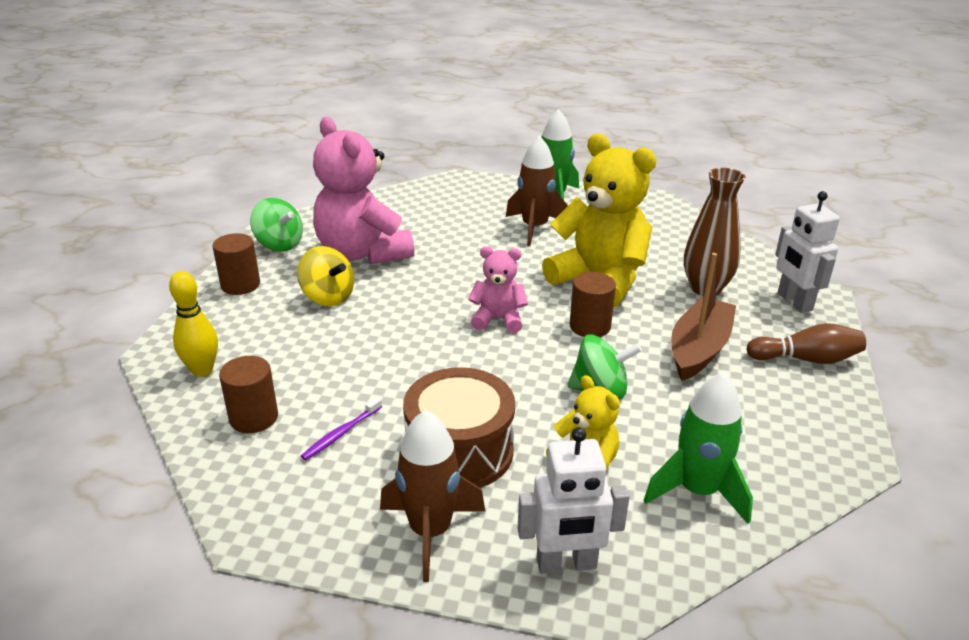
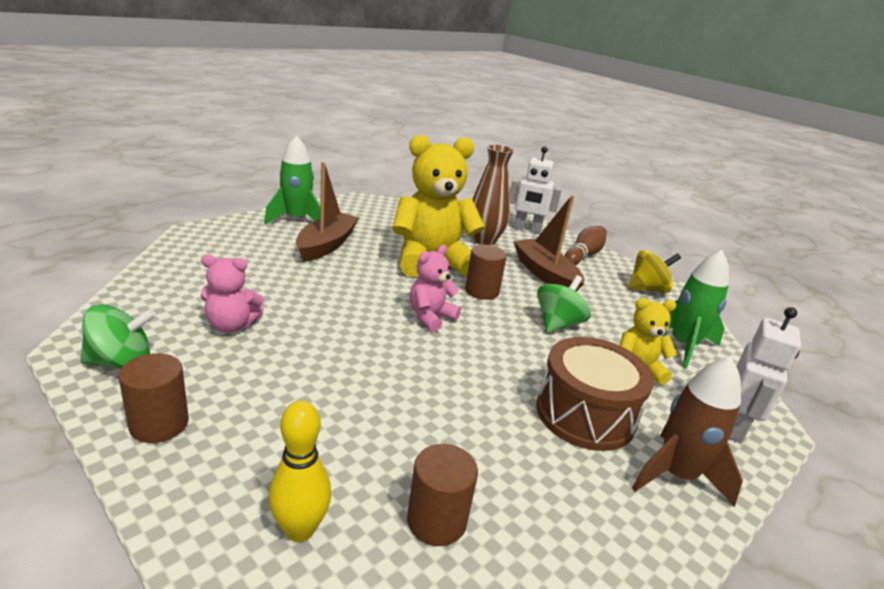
camera: 60 degrees left, 5 degrees down
yellow spinning top [297,246,354,306] -> yellow spinning top moved to [628,250,681,293]
purple toothbrush [301,397,382,460] -> none
pink teddy bear [313,117,414,264] -> pink teddy bear [201,254,264,332], size x0.51
brown rocket [506,136,568,246] -> brown boat [296,162,359,262]

